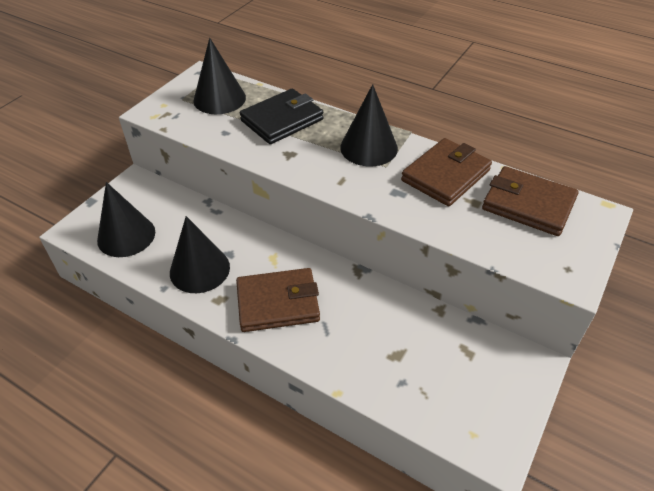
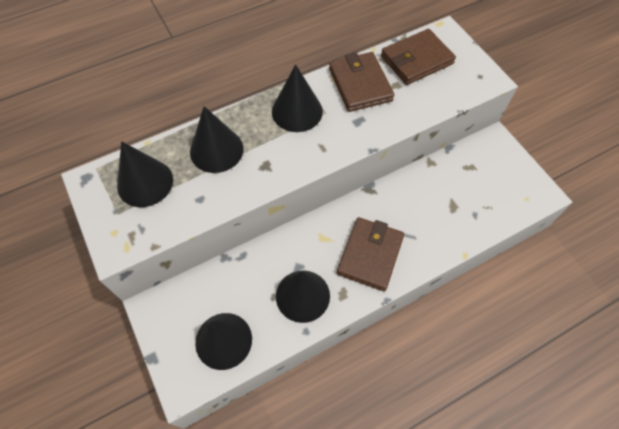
camera: 60 degrees left, 15 degrees up
black wallet [240,88,324,144] -> black cone [190,106,243,173]

